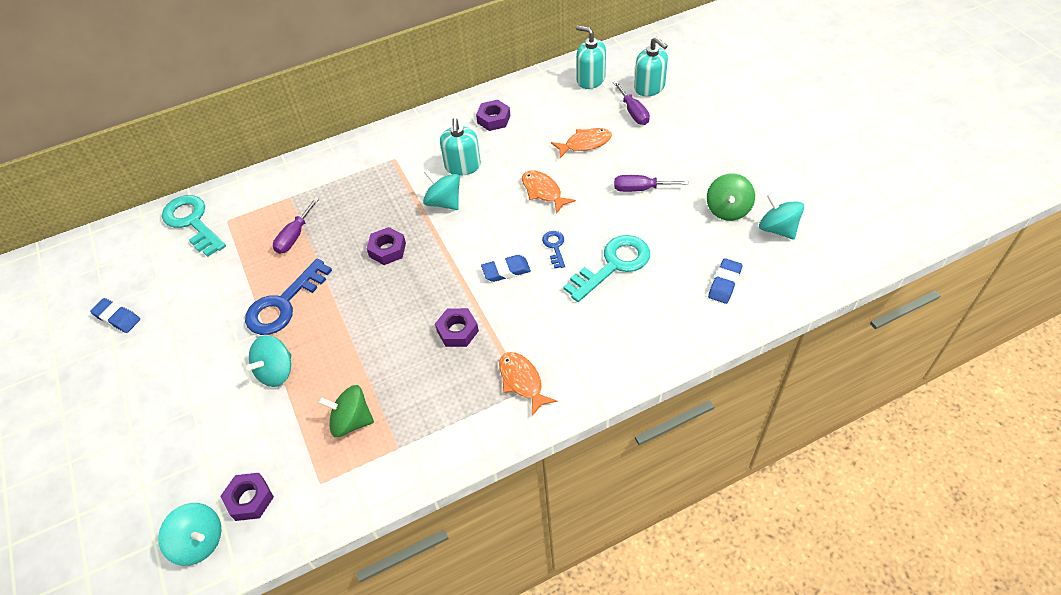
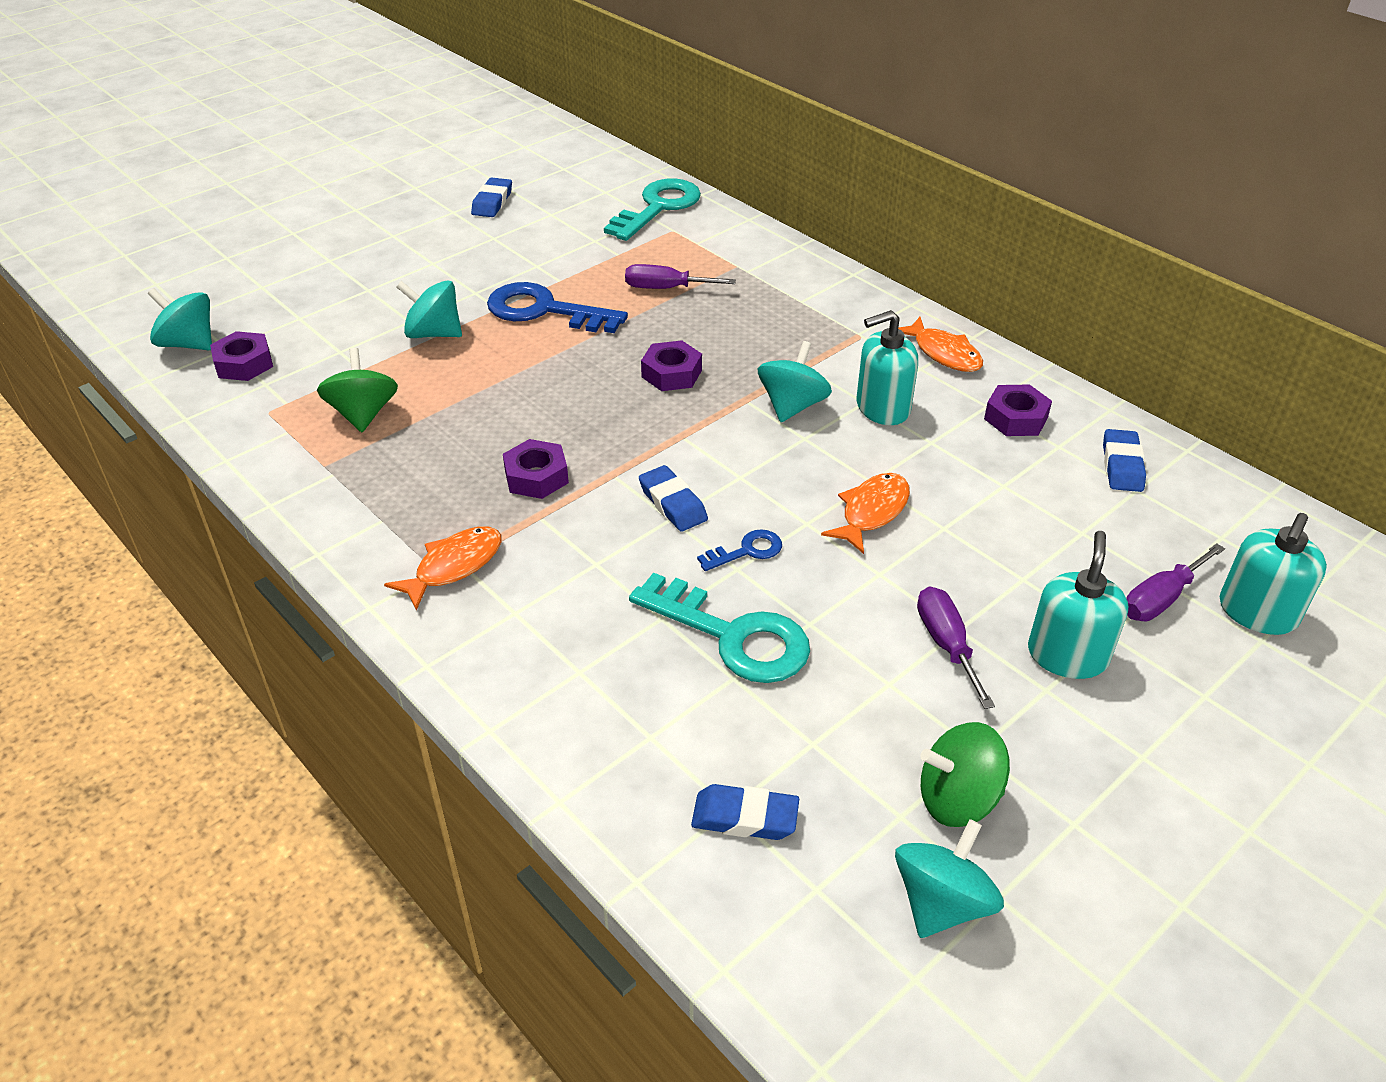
camera: 70 degrees right, 10 degrees down
turquoise spinning top [158,503,221,566] -> turquoise spinning top turned 105 degrees clockwise [148,288,212,350]
orange fish [551,128,612,158] -> orange fish moved to [898,317,983,372]
turquoise soap dispenser [576,25,606,89] -> turquoise soap dispenser moved to [1028,531,1128,679]
none -> blue eraser [1103,429,1146,492]

